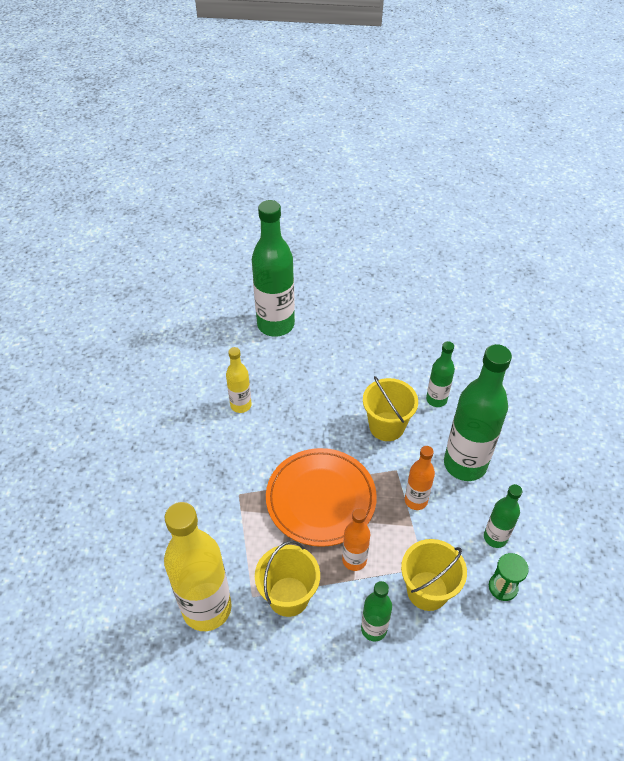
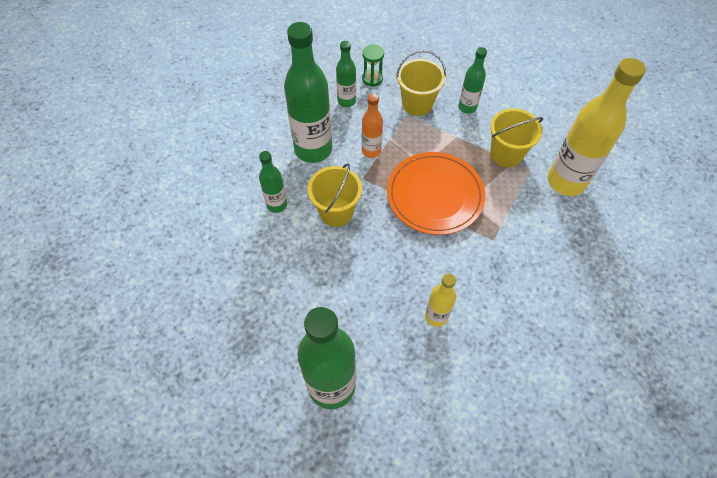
camera: 140 degrees left, 10 degrees up
orange bottle [342,508,370,571] -> none

